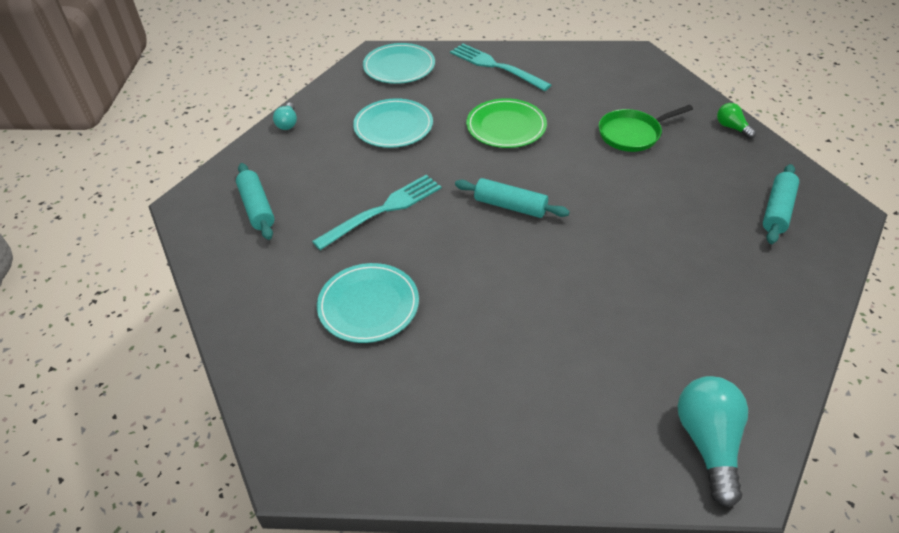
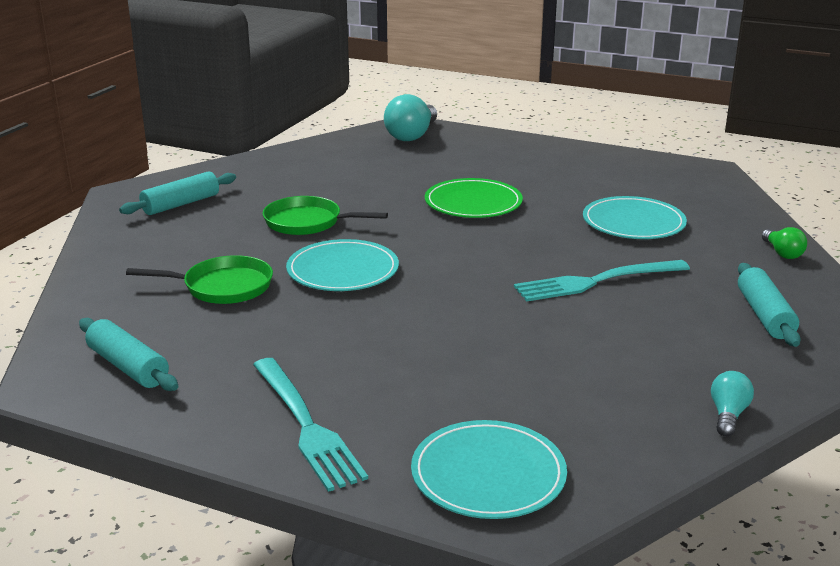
camera: 160 degrees left, 20 degrees down
turquoise plate [353,98,433,148] -> turquoise plate moved to [286,239,399,291]
turquoise rolling pin [455,178,570,218] -> turquoise rolling pin moved to [79,318,178,391]
green plate [466,98,547,148] -> green plate moved to [425,178,523,218]
green light bulb [717,103,756,139] -> green light bulb moved to [762,227,807,259]
none -> green pan [263,196,388,235]

